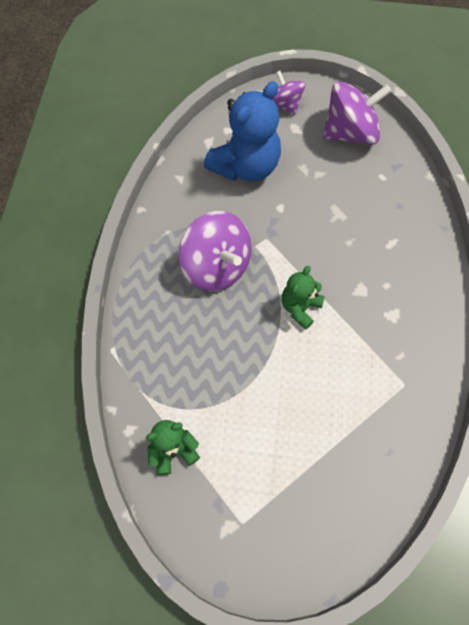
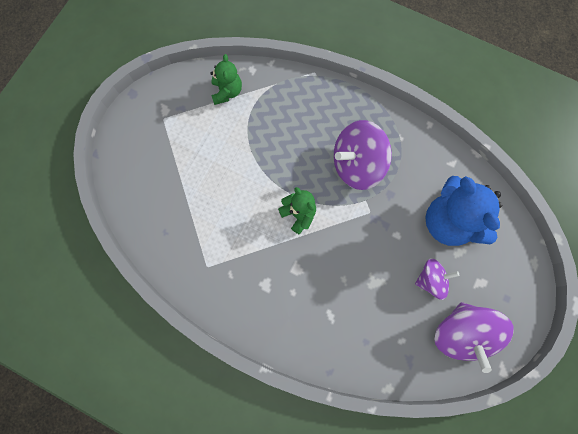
camera: 110 degrees right, 10 degrees up
purple spinning top [273,71,306,115] -> purple spinning top moved to [415,258,459,300]

